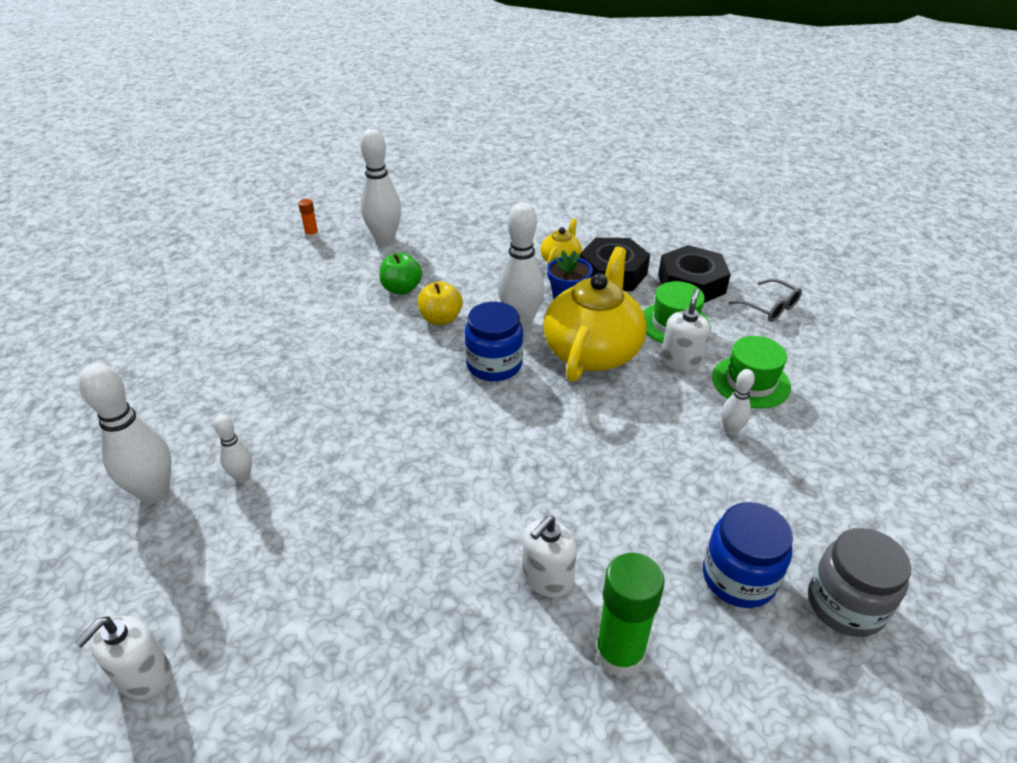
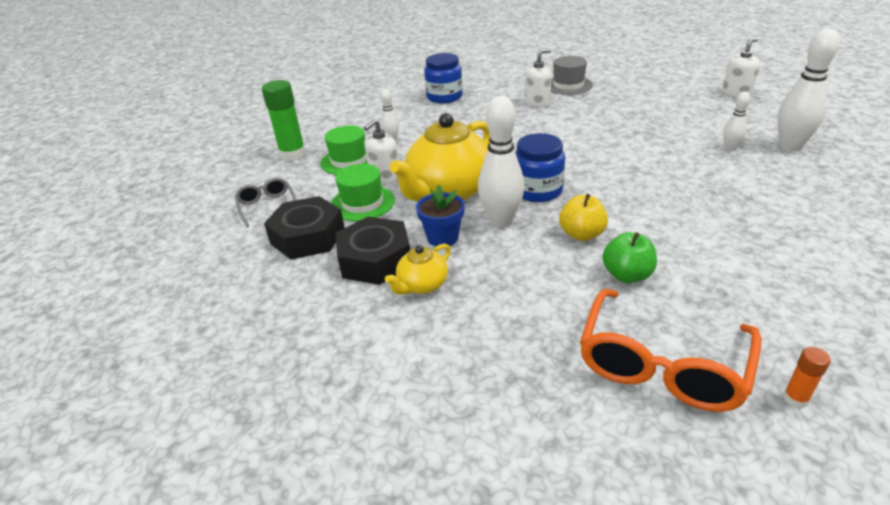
camera: 160 degrees left, 5 degrees down
white bowling pin [360,129,401,245] -> orange glasses [580,289,762,412]
green glue stick [595,553,665,678] -> green glue stick moved to [262,80,306,161]
grey jar [808,528,911,637] -> none
none -> grey hat [551,56,593,95]

